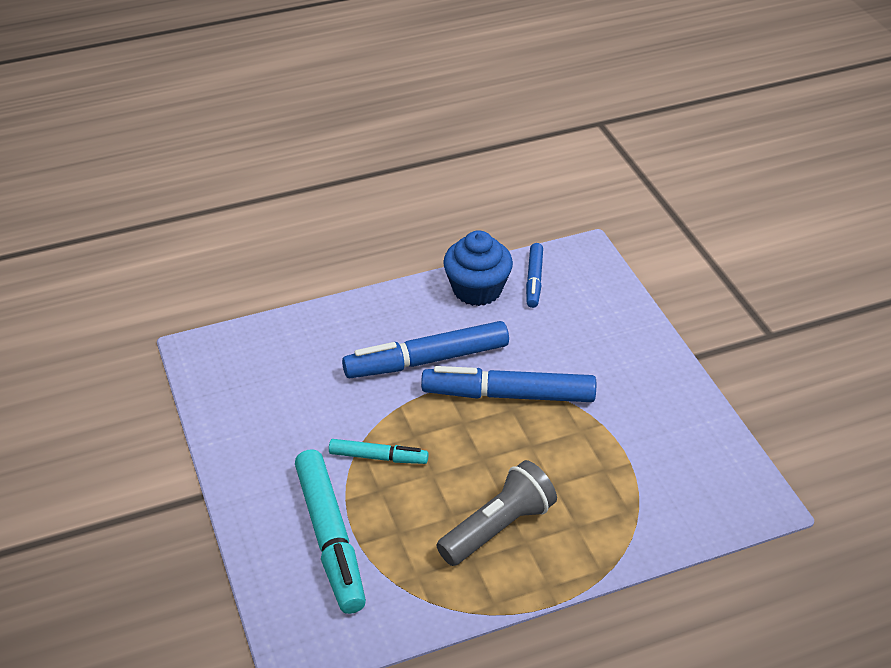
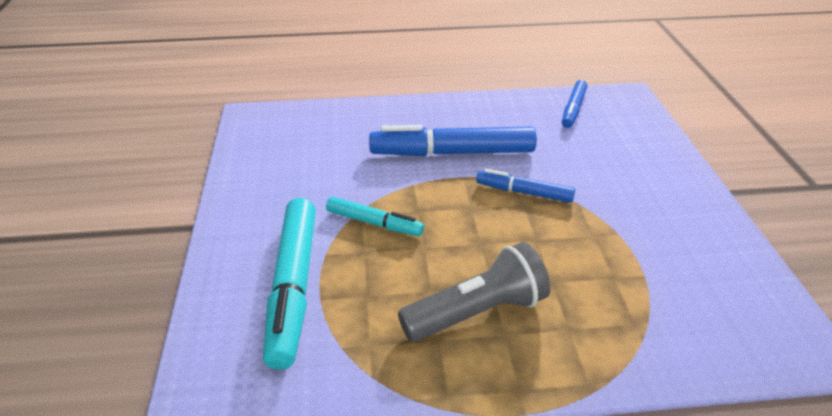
camera: 15 degrees right, 5 degrees down
blue marker [421,366,596,402] -> blue marker [476,169,575,203], size x0.55
blue cupcake [443,230,513,306] -> none

